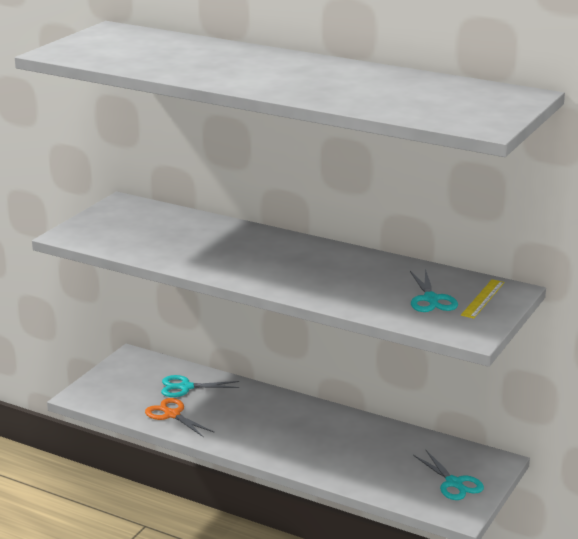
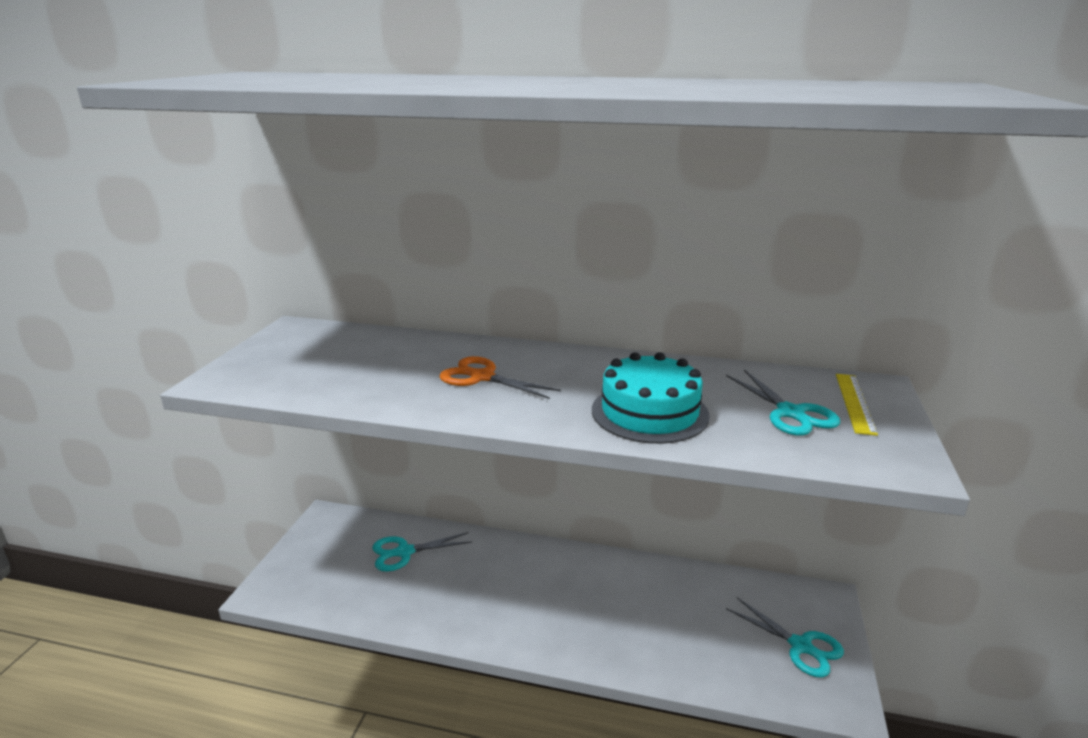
camera: 15 degrees left, 0 degrees up
orange scissors [145,398,215,437] -> orange scissors moved to [439,356,561,399]
none -> turquoise cake [592,352,710,444]

